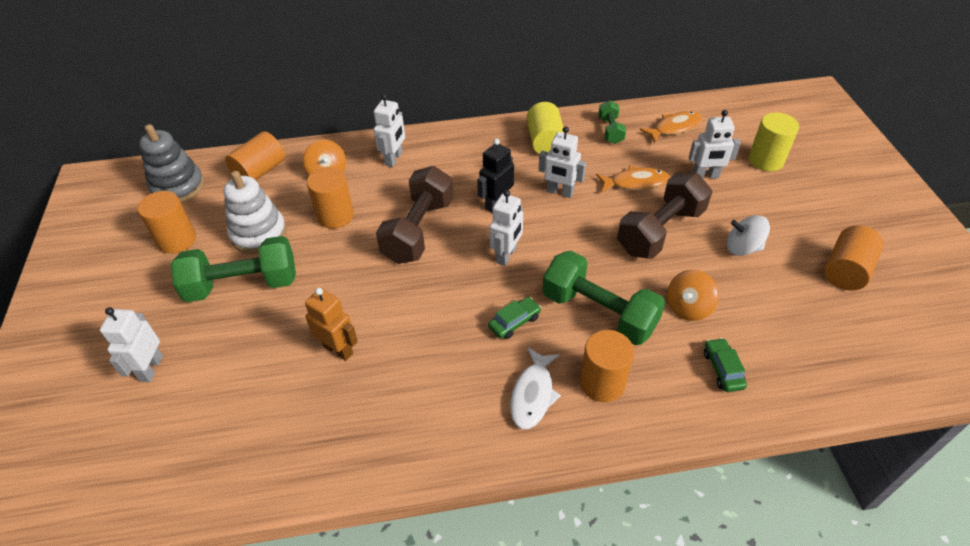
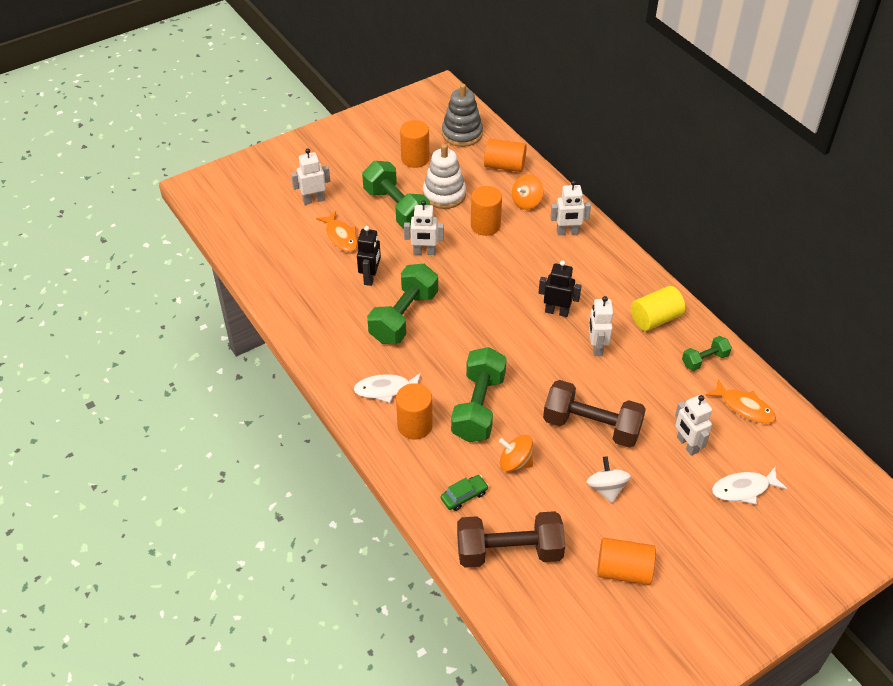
camera: 65 degrees right, 0 degrees up
orange robot [305,288,358,361] -> black robot [357,226,381,286]
brown dumbbell [376,166,454,264] -> brown dumbbell moved to [457,511,565,568]
green car [488,297,541,339] -> none
white robot [490,190,523,266] -> white robot moved to [404,200,444,255]
orange fish [596,166,670,192] -> orange fish moved to [316,211,358,252]
yellow cylinder [749,112,799,171] -> white fish [712,467,787,505]
none -> green dumbbell [367,264,438,344]

